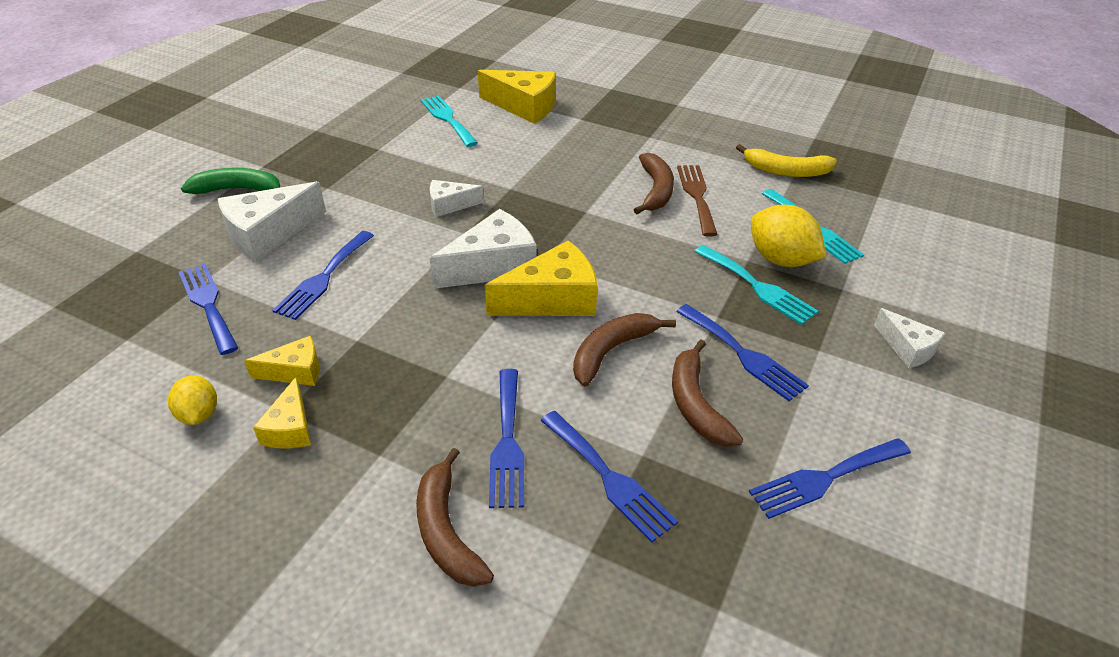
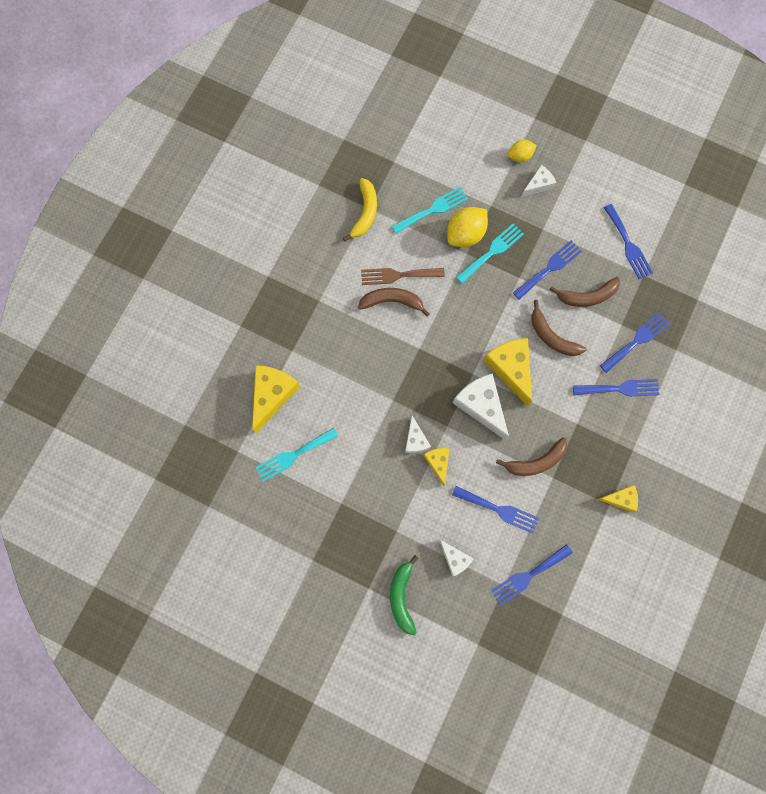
camera: 90 degrees left, 35 degrees up
yellow lemon [168,375,217,425] -> yellow lemon moved to [508,140,537,162]
white cheese [218,181,326,262] -> white cheese [439,540,474,577], size x0.57
yellow cheese [244,336,319,386] -> yellow cheese moved to [423,448,449,486]
brown banana [416,448,494,587] -> brown banana moved to [496,437,568,476]

